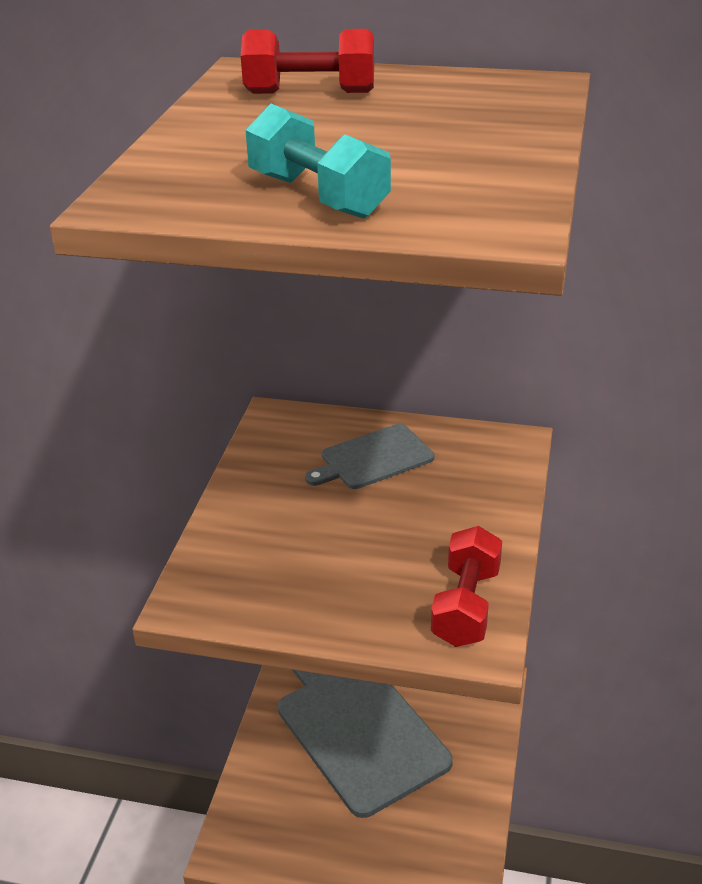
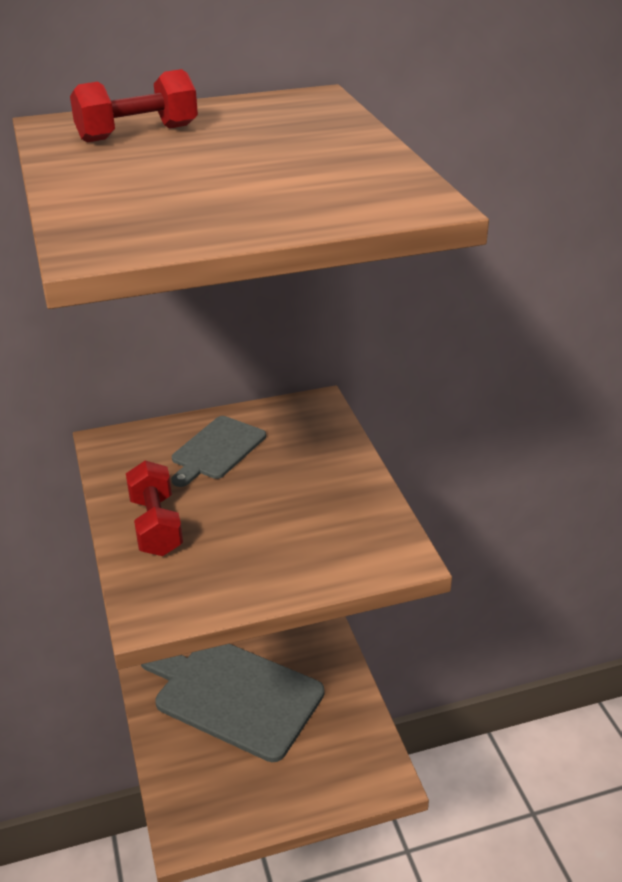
camera: 30 degrees left, 0 degrees up
turquoise dumbbell [246,104,391,219] -> none
red dumbbell [431,526,502,647] -> red dumbbell moved to [126,461,183,556]

